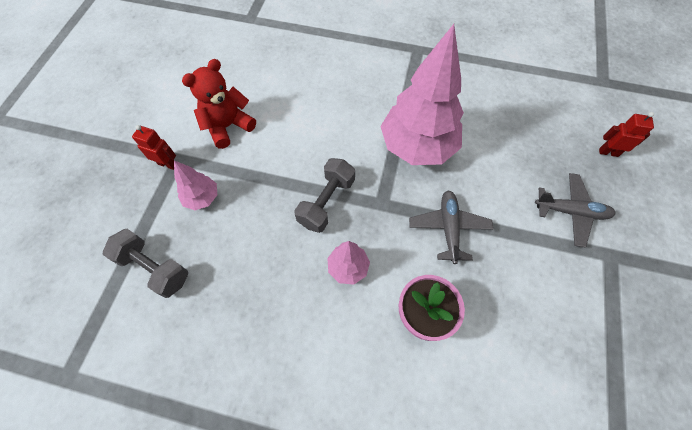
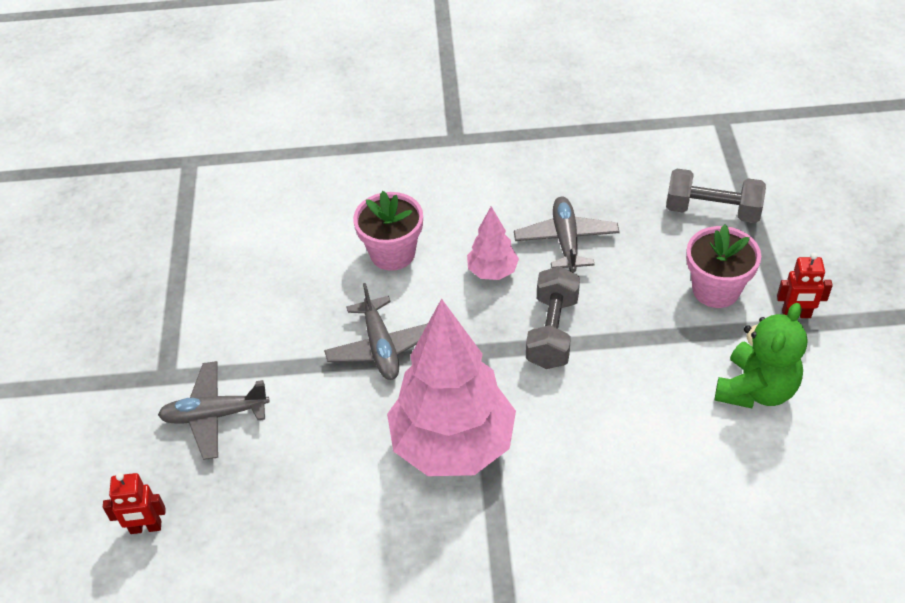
camera: 165 degrees right, 15 degrees down
pink tree [174,160,217,210] -> pink flower pot [686,224,761,308]
red teddy bear [182,59,256,149] -> green teddy bear [715,303,807,408]
none -> grey plane [514,197,620,273]

